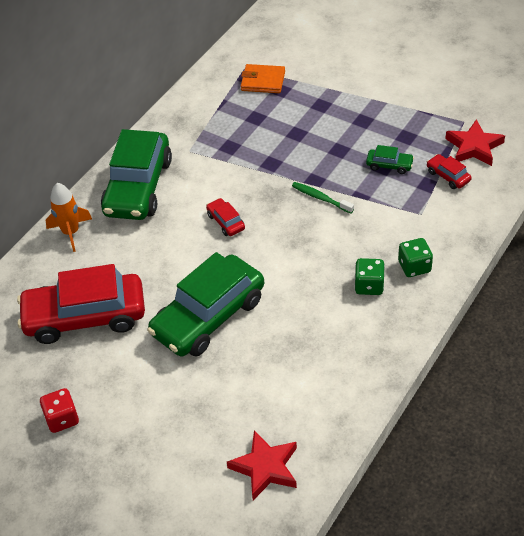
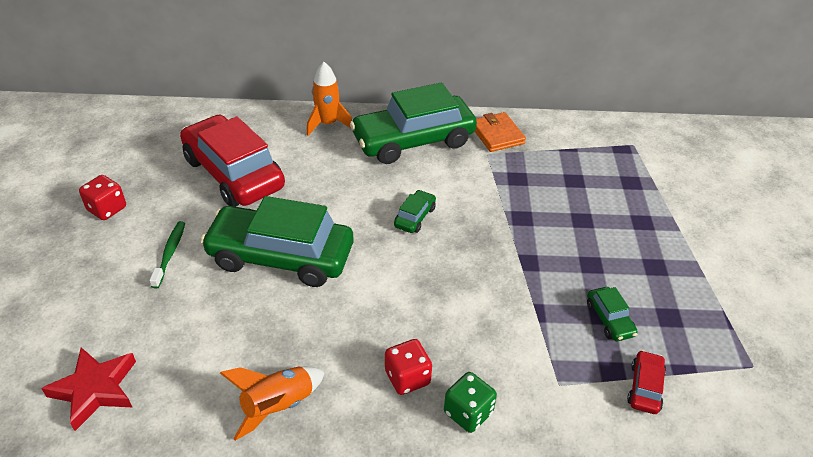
camera: 55 degrees right, 5 degrees down
red car [206,198,245,236] -> green car [394,190,436,233]
orange wallet [241,64,285,93] -> orange wallet moved to [475,112,526,152]
green toothbrush [292,182,354,214] -> green toothbrush moved to [149,221,185,288]
green dice [354,258,385,295] -> red dice [385,339,432,395]
red star [445,119,505,166] -> none
none -> orange rocket [220,367,325,441]

